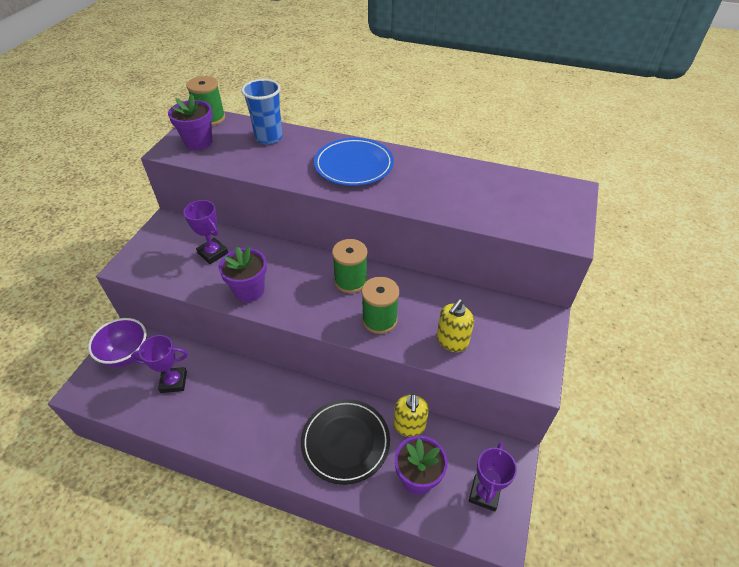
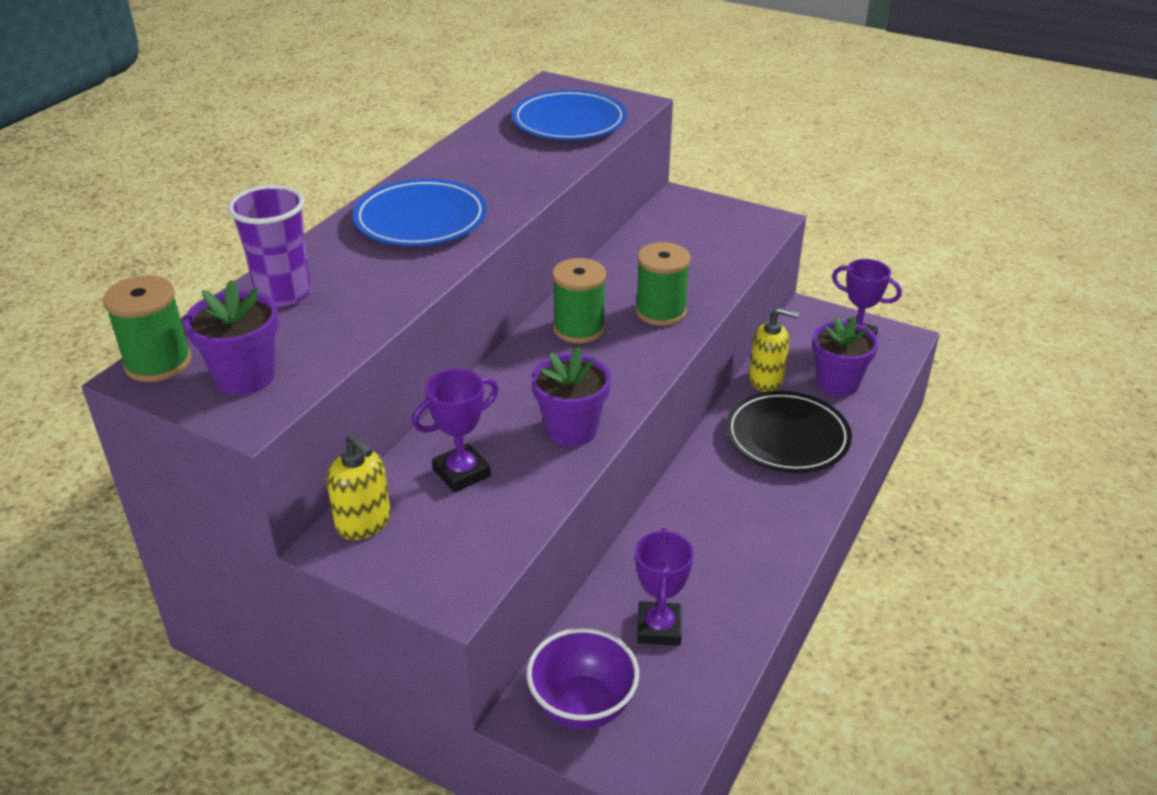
camera: 80 degrees left, 10 degrees down
blue cup [241,79,283,144] -> purple cup [228,185,311,308]
yellow soap dispenser [437,299,474,352] -> yellow soap dispenser moved to [326,433,391,540]
none -> blue plate [512,90,627,140]

